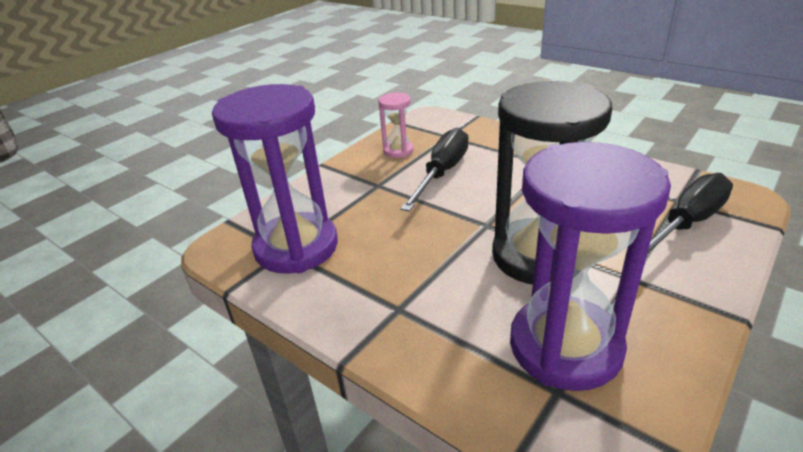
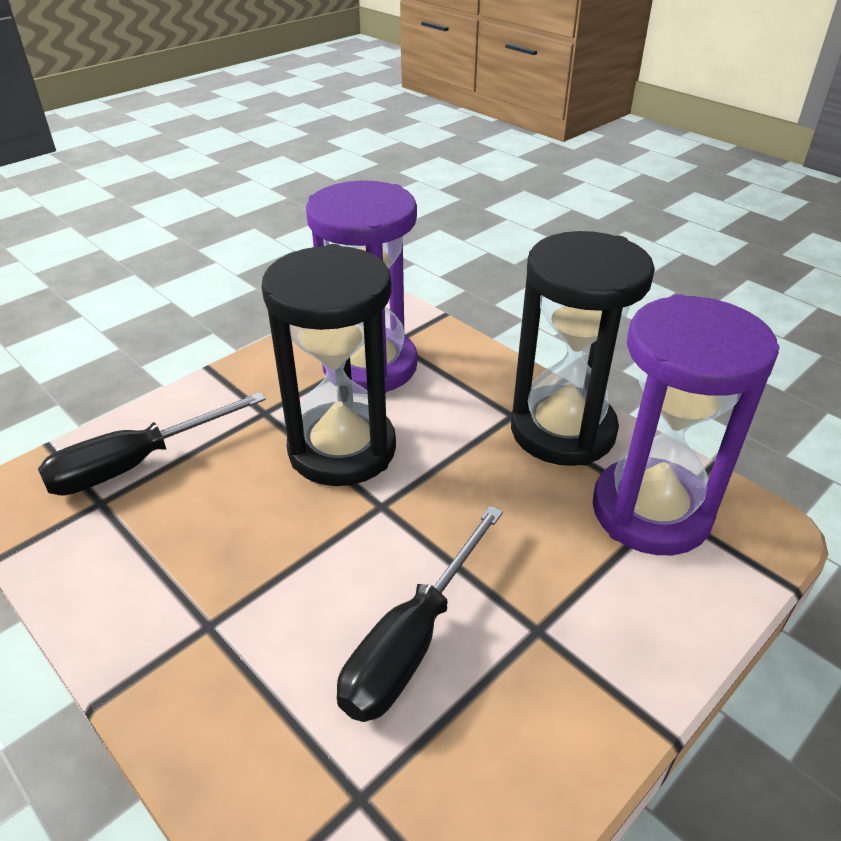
camera: 175 degrees left, 5 degrees up
pink hourglass [378,92,414,158] -> none
none -> black hourglass [511,231,655,466]

